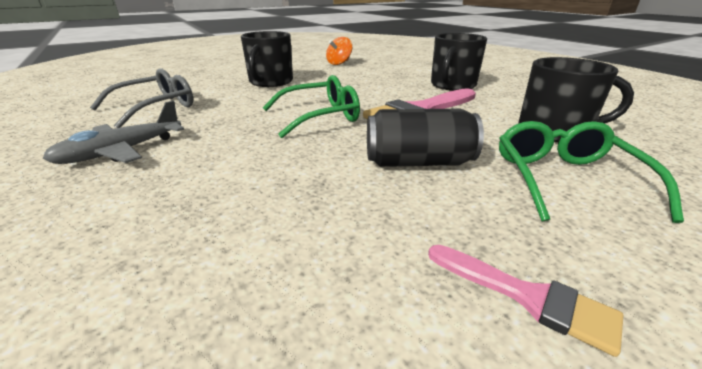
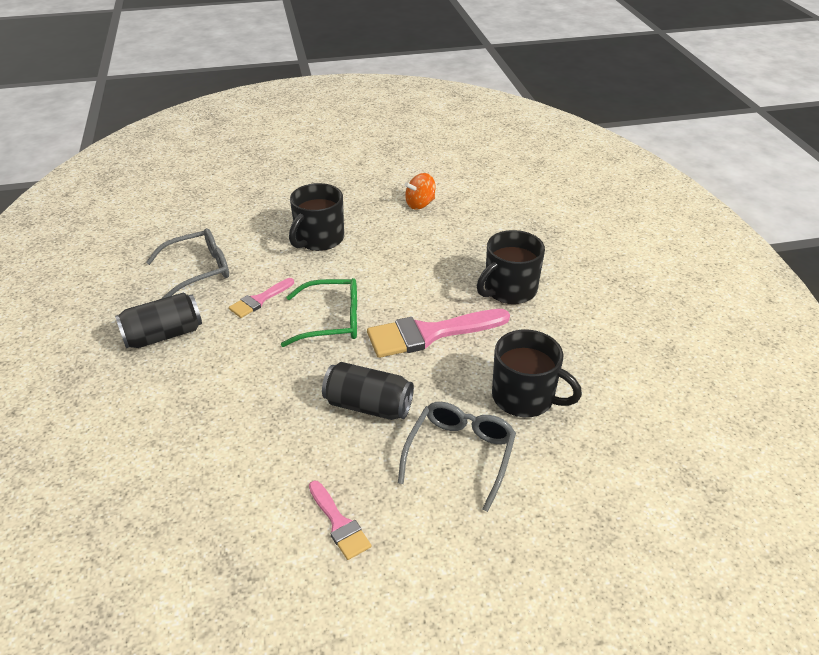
camera: 20 degrees right, 10 degrees up
grey plane [42,101,184,164] -> black can [115,293,202,348]
green glasses [499,121,684,223] -> grey glasses [398,402,516,512]
none -> pink brush [229,278,294,318]

